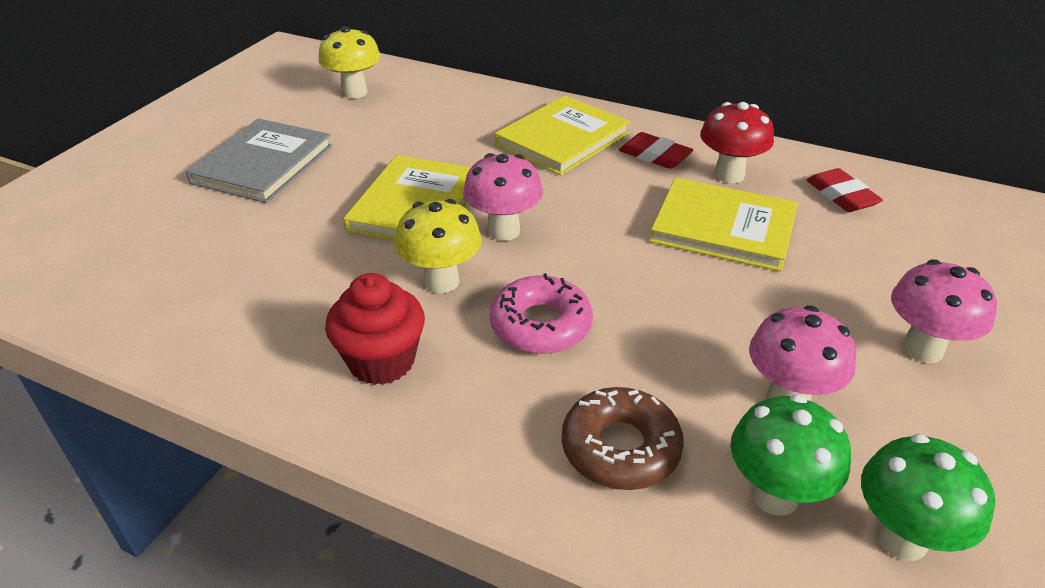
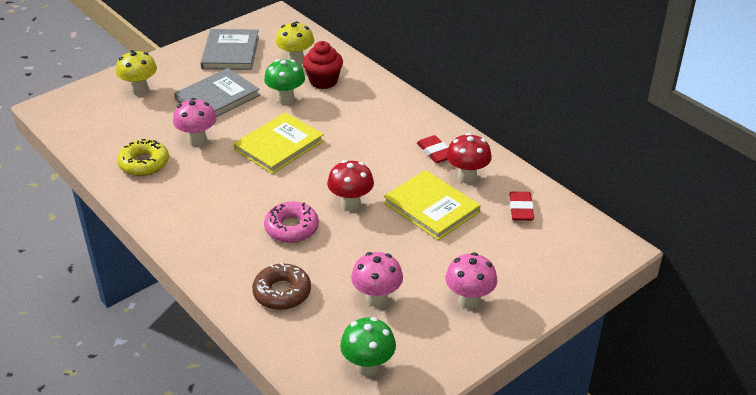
camera: 25 degrees right, 0 degrees up
red cupcake [325,273,425,385] -> red cupcake moved to [303,41,343,89]
yellow mushroom [395,199,482,293] -> yellow mushroom moved to [116,50,157,95]
pink mushroom [463,153,543,241] -> pink mushroom moved to [173,98,217,146]
yellow book [495,95,630,176] -> none
green mushroom [731,395,851,516] -> green mushroom moved to [264,59,305,104]
none -> yellow donut [117,139,169,176]
none -> grey book [200,29,259,70]
none -> red mushroom [327,160,374,211]

